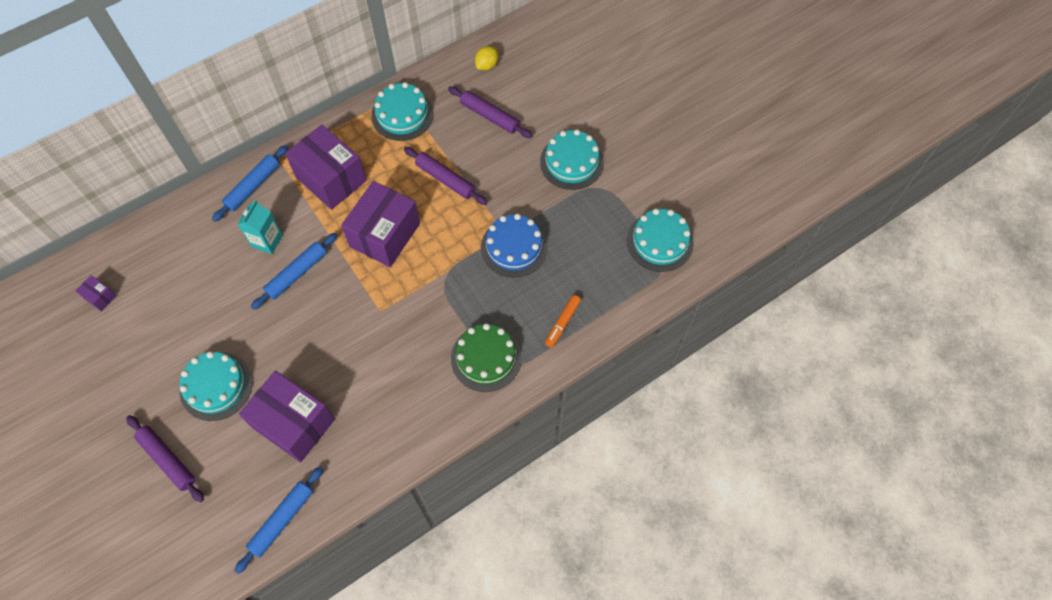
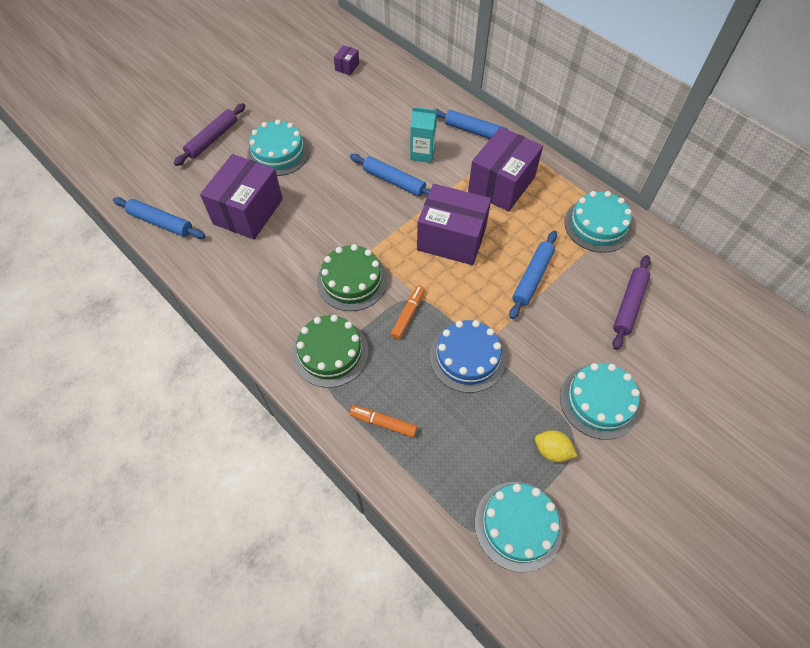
camera: 80 degrees right, 5 degrees down
purple rolling pin [404,147,488,205] -> blue rolling pin [509,231,557,319]
yellow lemon [475,46,498,71] -> yellow lemon moved to [535,430,577,462]
none -> green cake [317,244,388,311]
none -> orange marker [391,285,425,340]

